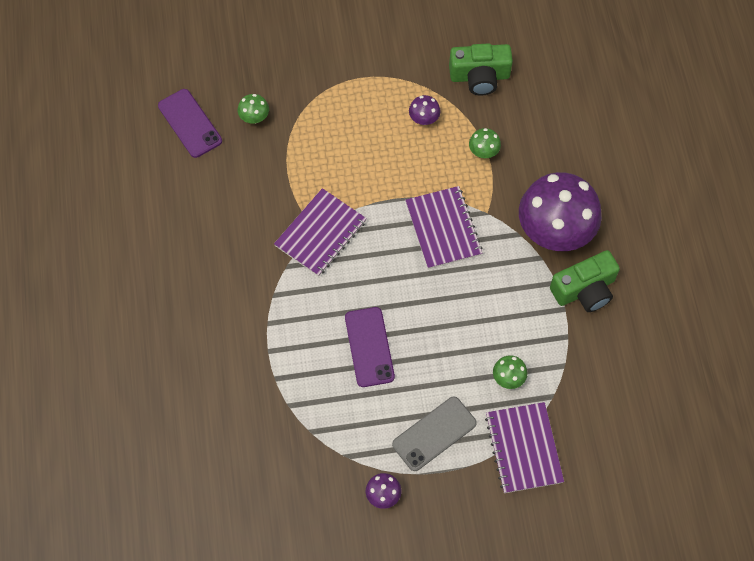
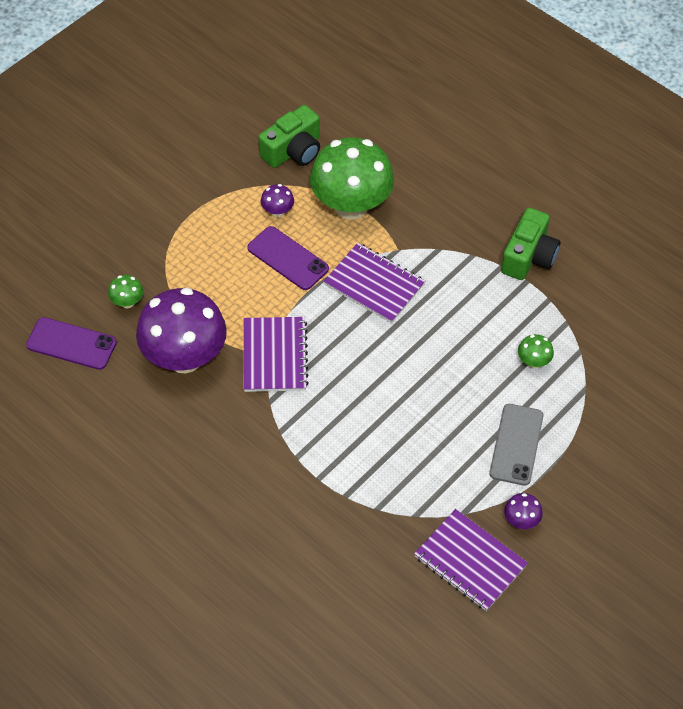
camera: 40 degrees left, 10 degrees down
purple phone [345,307,395,387] -> purple phone moved to [248,226,329,290]
green mushroom [469,128,501,158] -> green mushroom [310,137,394,220], size x2.47
purple notebook [485,402,564,493] -> purple notebook moved to [414,509,528,611]
purple mushroom [519,172,602,251] -> purple mushroom moved to [136,288,227,373]

